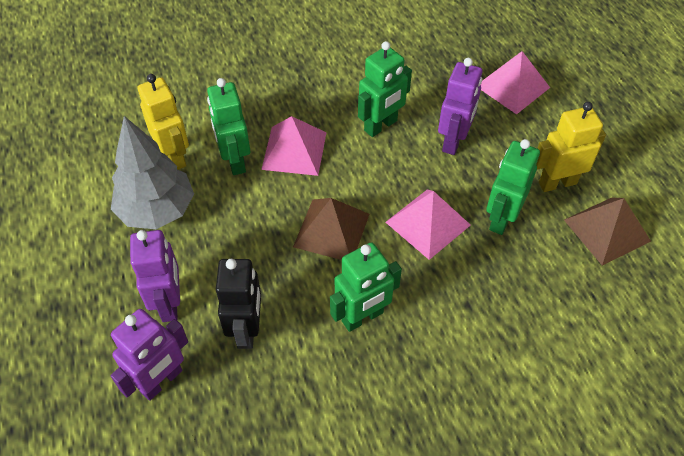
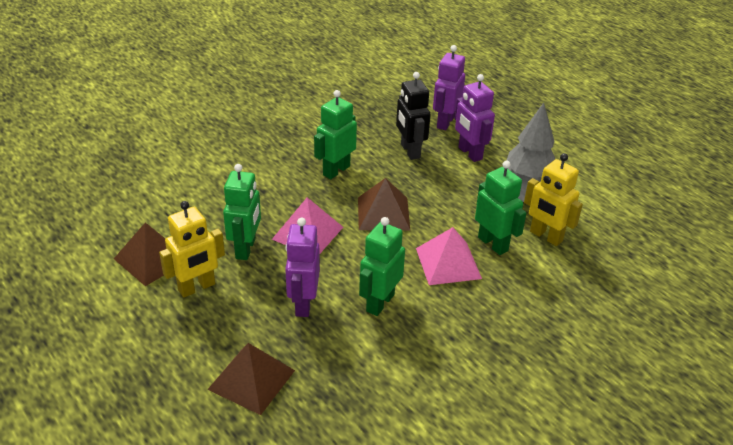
camera: 160 degrees right, 15 degrees down
pink pyramid [481,51,550,114] -> brown pyramid [207,343,295,415]

